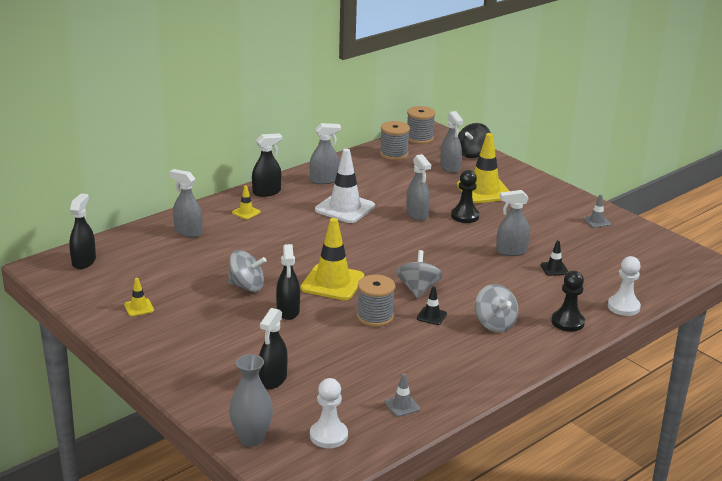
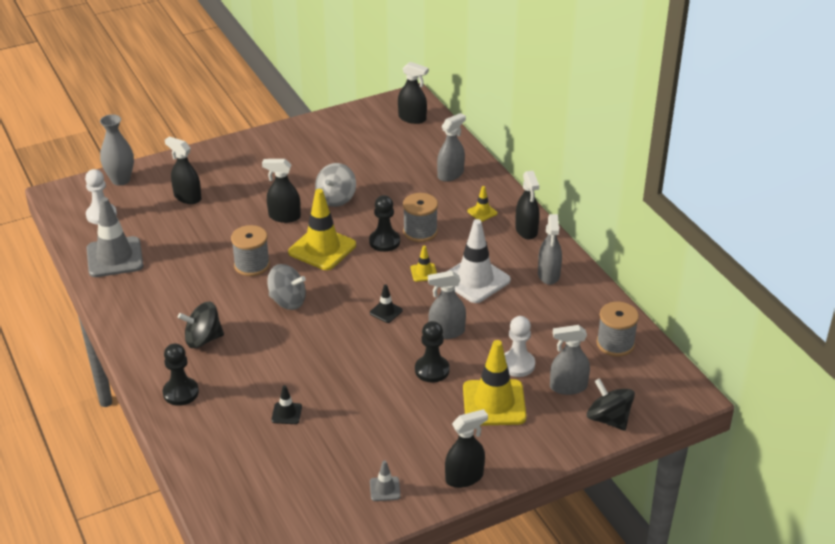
camera: 105 degrees right, 10 degrees up
yellow traffic cone [124,278,154,316] -> yellow traffic cone moved to [411,246,437,282]
grey traffic cone [384,373,420,417] -> grey traffic cone [87,197,143,277], size x2.19
grey spool [407,106,435,144] -> grey spool moved to [403,193,438,242]
black traffic cone [417,286,447,325] -> black traffic cone moved to [370,284,402,323]
grey spinning top [475,284,518,332] -> black spinning top [178,302,224,348]
grey spray bottle [496,190,530,256] -> none
white pawn [608,256,641,316] -> white pawn moved to [504,316,535,377]
none -> black pawn [369,195,400,252]
none -> black spray bottle [445,409,488,488]

